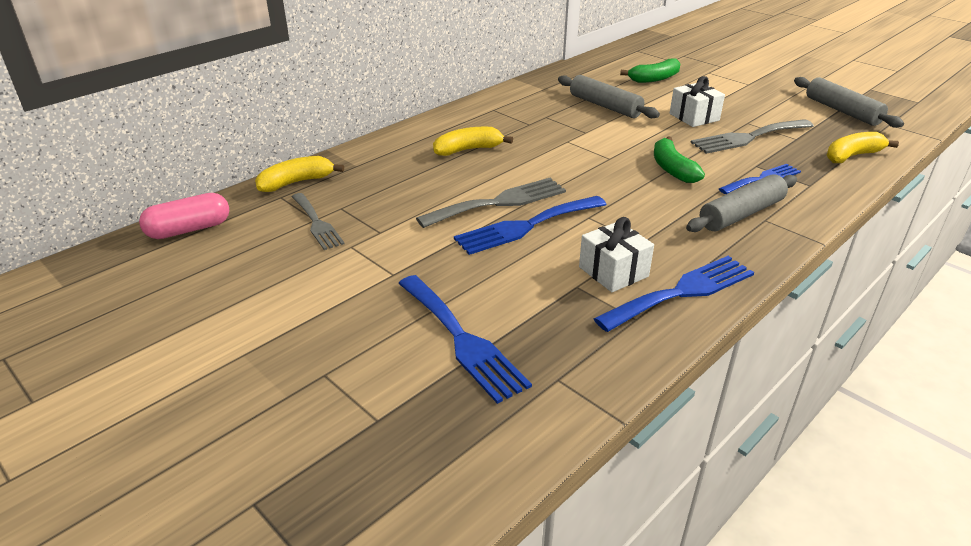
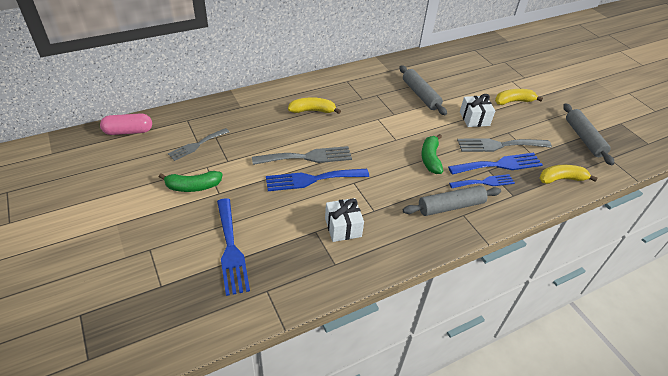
camera: 15 degrees right, 10 degrees up
yellow banana [255,156,344,192] -> yellow banana moved to [495,89,543,105]
grey fork [292,193,345,250] -> grey fork turned 60 degrees clockwise [168,128,229,161]
blue fork [594,256,754,332] -> blue fork moved to [448,153,543,174]
green banana [620,58,680,83] -> green banana moved to [159,171,222,192]

